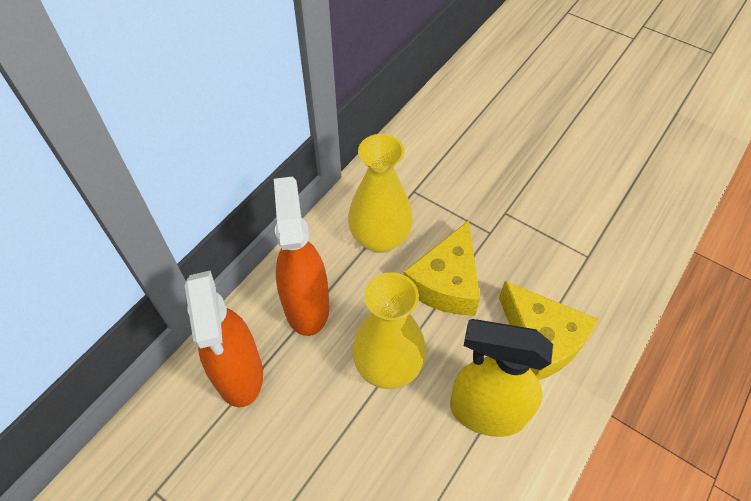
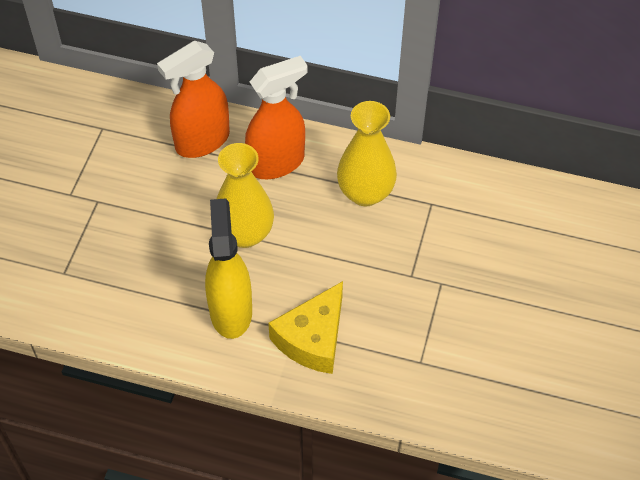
camera: 70 degrees right, 0 degrees up
yellow cheese [404,220,480,316] -> none

